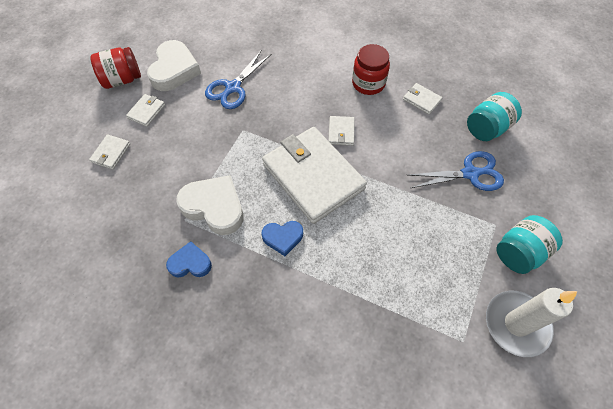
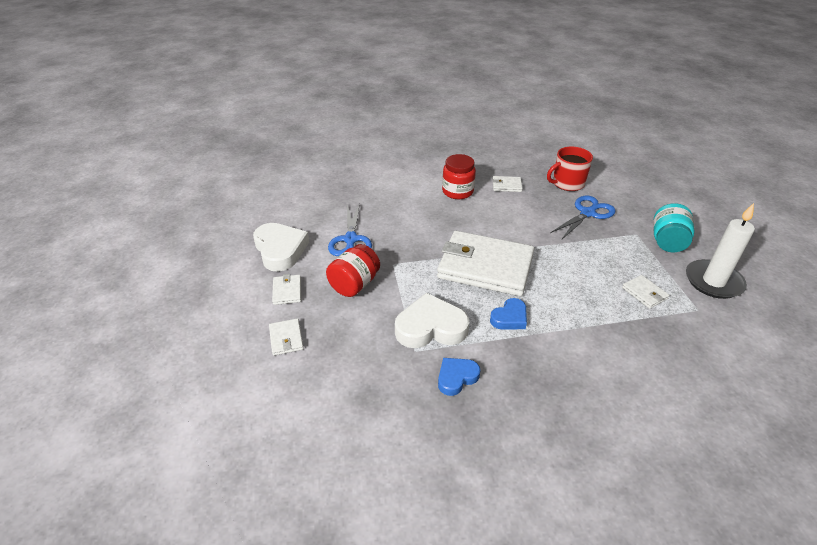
camera: 35 degrees left, 20 degrees down
red jar [90,47,141,89] -> red jar moved to [326,244,380,297]
white wallet [328,116,355,146] -> white wallet moved to [622,275,670,309]
turquoise jar [467,92,522,141] -> red mug [547,147,593,191]

